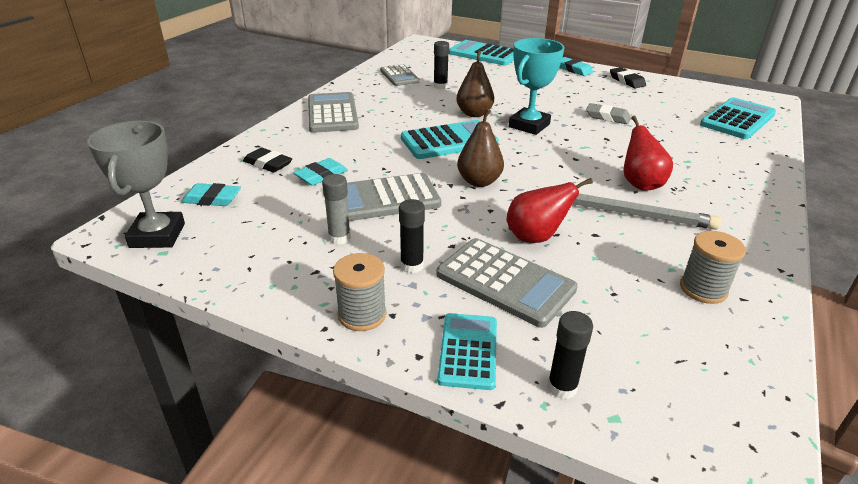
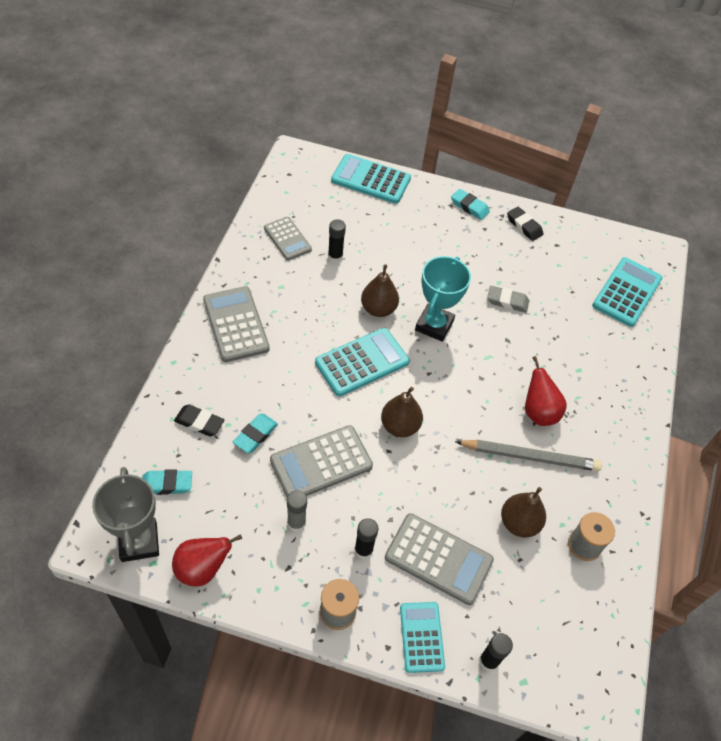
camera: 15 degrees left, 20 degrees up
red pear [506,178,593,243] -> red pear moved to [172,534,242,587]
none -> brown pear [501,487,546,538]

